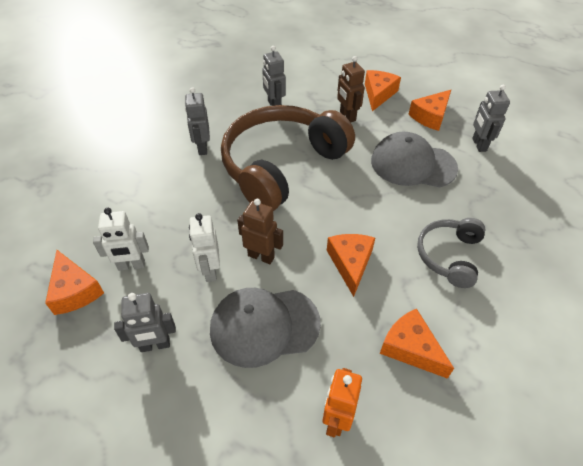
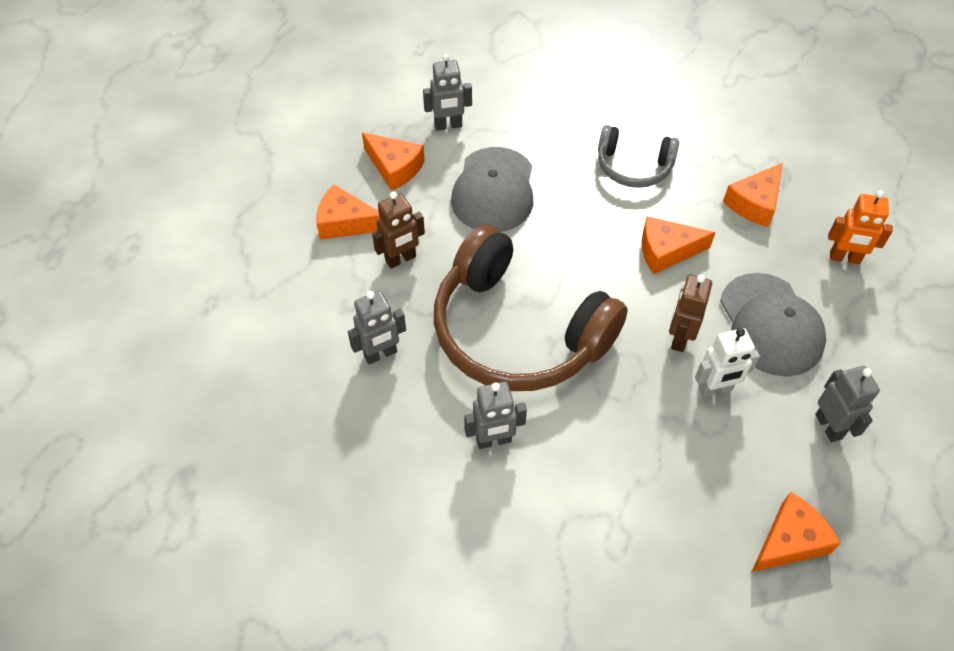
camera: 95 degrees left, 5 degrees up
white robot [93,208,149,271] -> none

